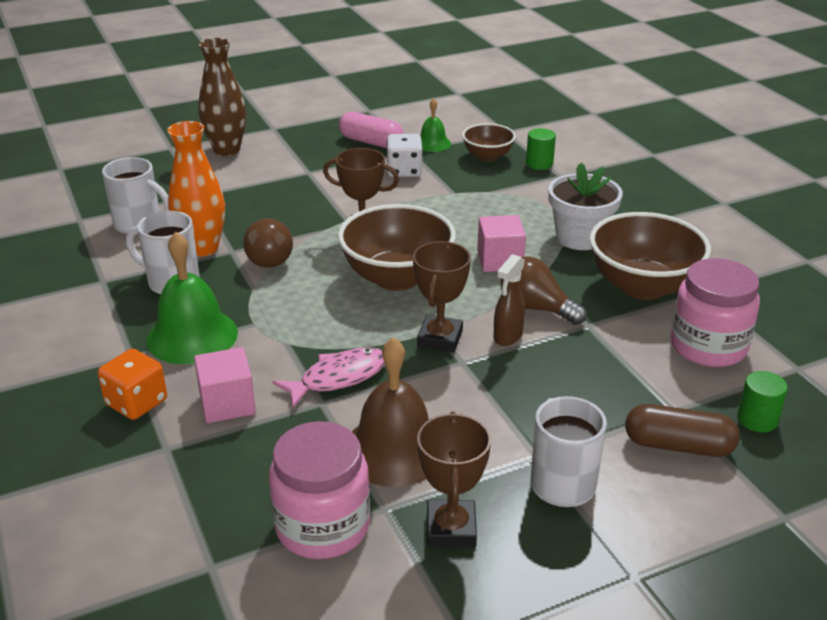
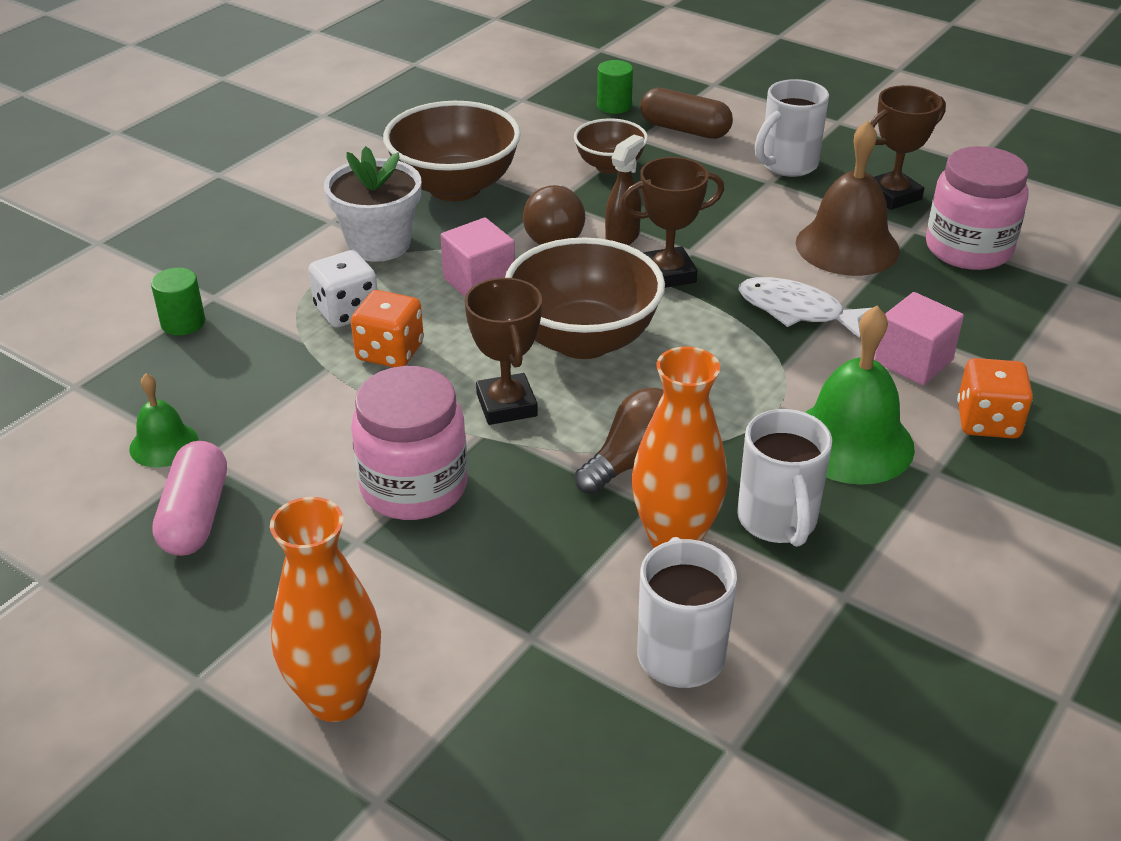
camera: 120 degrees left, 5 degrees up
brown vase [198,38,246,156] -> orange vase [270,497,381,722]
pink fish [273,347,385,408] -> white fish [738,277,871,338]
white dice [386,134,423,177] -> white dice moved to [309,250,378,328]
brown bowl [462,123,516,162] -> brown bowl moved to [574,118,648,173]
brown spray bottle [493,254,525,346] -> brown spray bottle turned 60 degrees counterclockwise [605,134,644,245]
brown capsule [625,404,740,457] -> brown capsule turned 45 degrees counterclockwise [640,88,733,139]
pink jar [670,258,760,367] -> pink jar moved to [351,366,467,520]
none -> orange dice [351,290,424,367]

